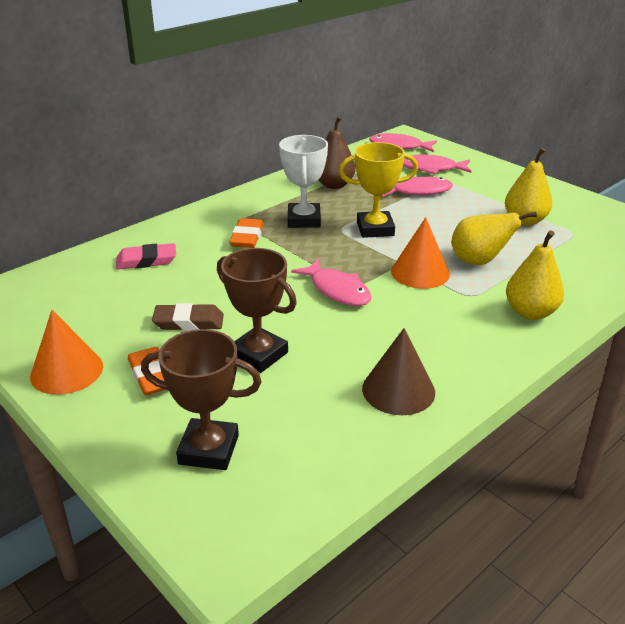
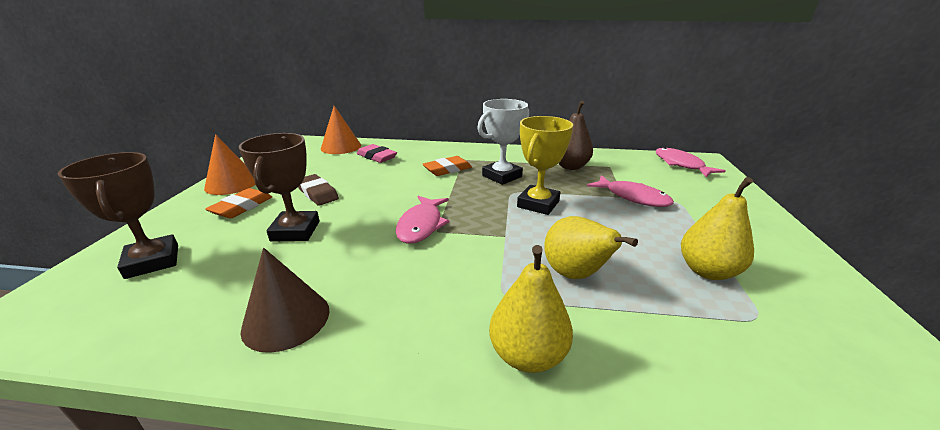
camera: 50 degrees right, 5 degrees down
yellow trophy [339,142,418,238] -> yellow trophy turned 75 degrees clockwise [517,116,573,215]
orange cone [391,217,450,289] -> orange cone moved to [321,106,361,154]
pink fish [403,155,471,174] -> none

